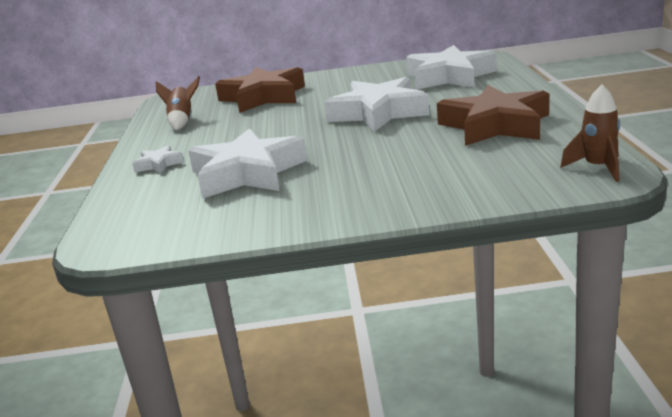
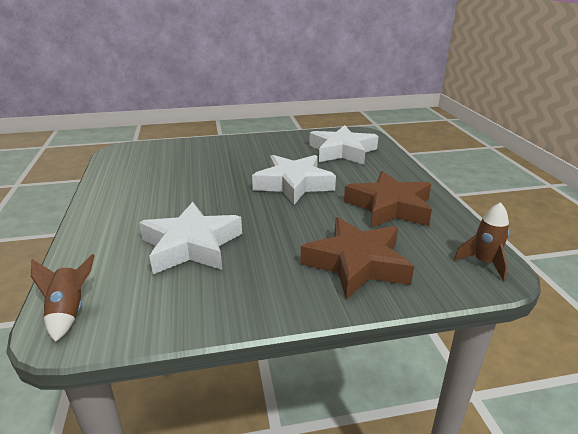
camera: 10 degrees left, 5 degrees up
white star [132,145,184,173] -> none
brown rocket [156,76,200,130] -> brown rocket moved to [31,254,95,342]
brown star [215,67,305,113] -> brown star moved to [301,217,414,300]

